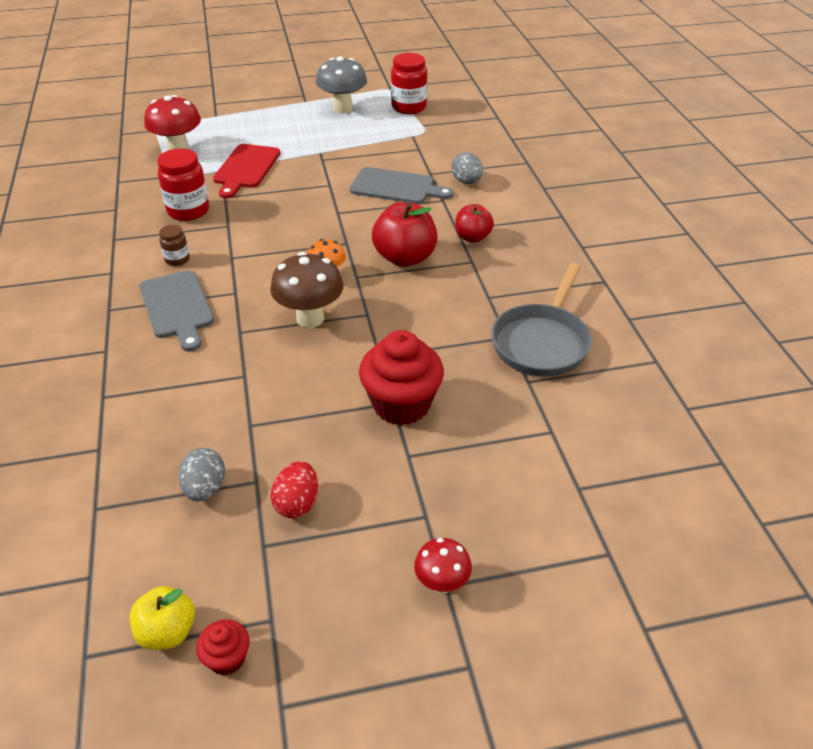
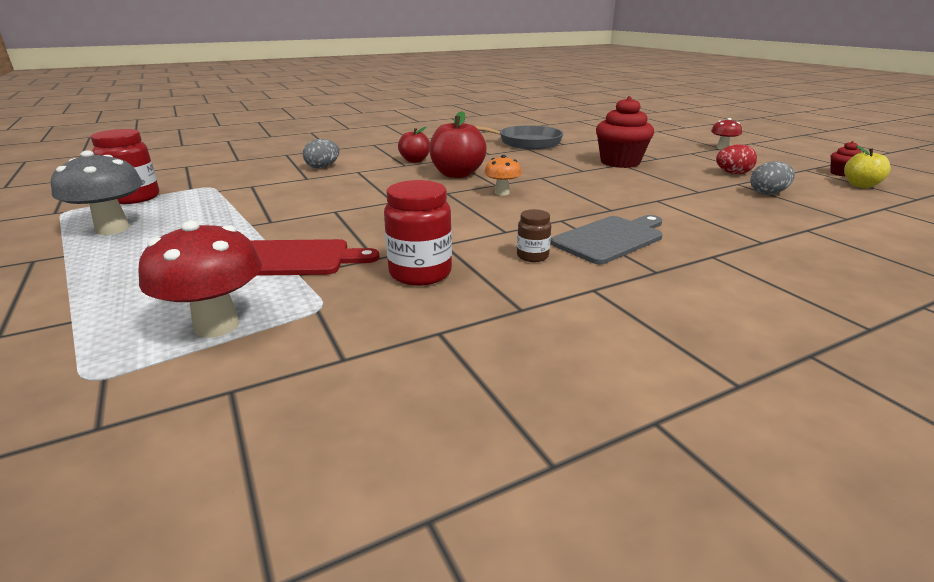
camera: 105 degrees left, 15 degrees down
brown mushroom [270,252,343,328] -> none
grey cutting board [350,167,454,204] -> none

